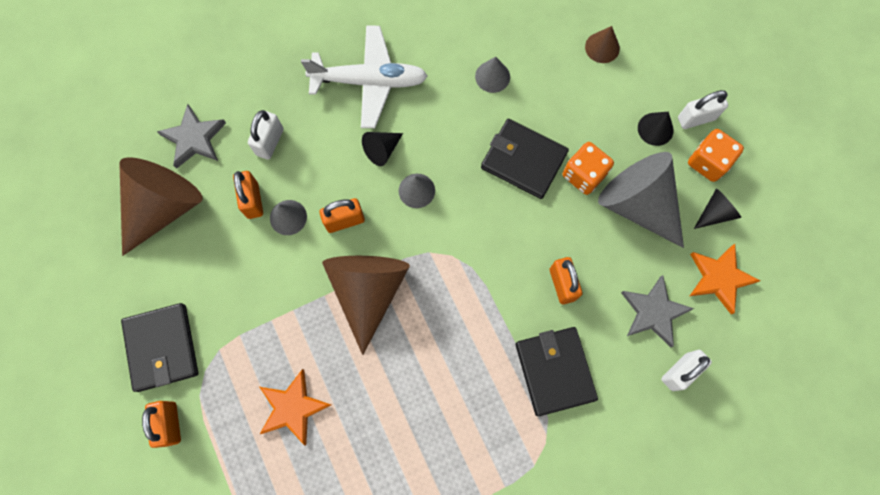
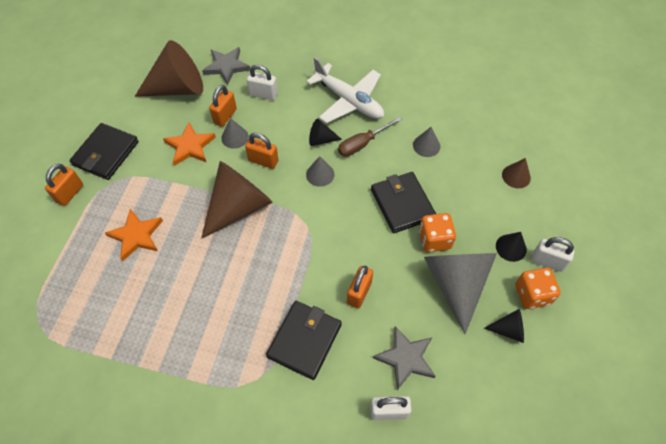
camera: 40 degrees right, 15 degrees down
white padlock [248,110,284,160] -> white padlock turned 45 degrees clockwise [247,64,278,100]
orange star [690,244,761,314] -> orange star moved to [163,122,216,166]
none -> brown screwdriver [338,117,402,157]

